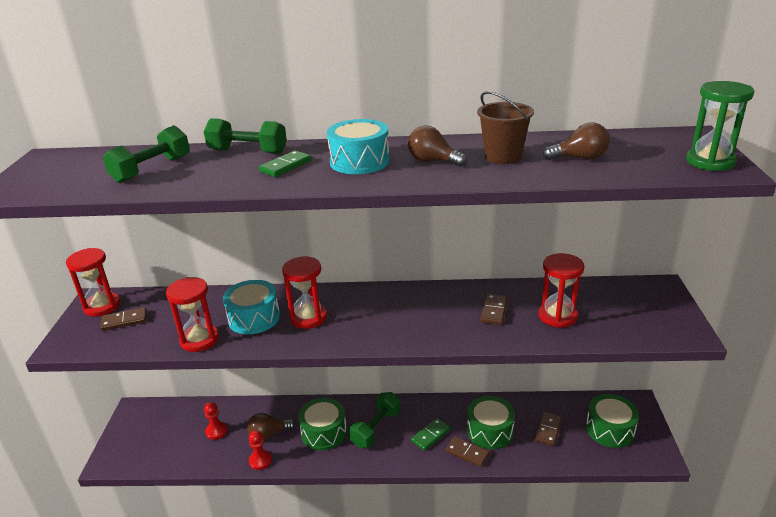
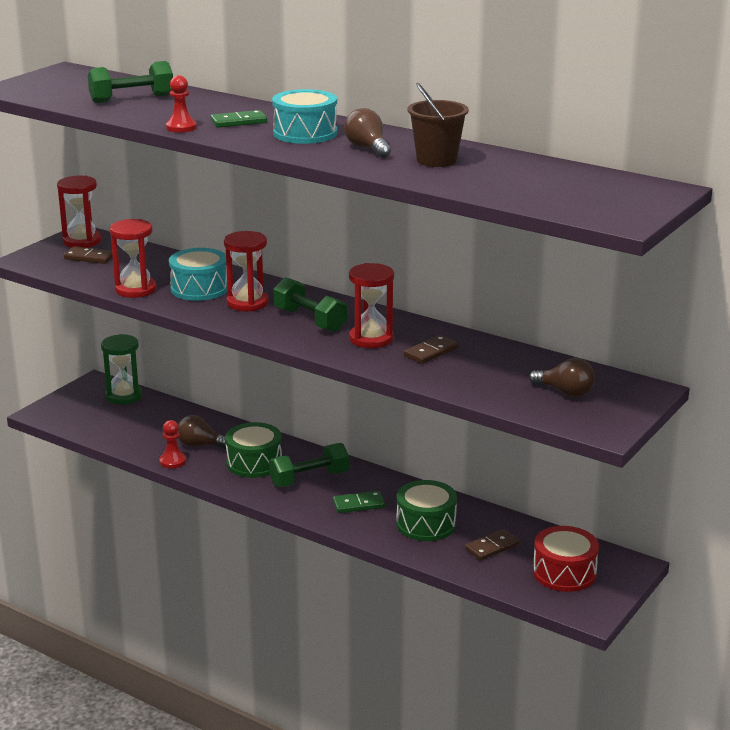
camera: 30 degrees right, 5 degrees down
green dumbbell [204,118,287,154] -> green dumbbell moved to [273,277,347,332]
red pawn [204,402,228,440] -> red pawn moved to [166,75,197,132]
brown domino [446,436,490,467] -> none
red hourglass [539,253,584,328] -> red hourglass moved to [349,263,394,348]
brown light bulb [543,123,610,160] -> brown light bulb moved to [529,358,595,397]
green drum [586,394,639,448] -> red drum [533,526,599,592]
green hourglass [686,81,754,171] -> green hourglass moved to [101,334,143,404]

